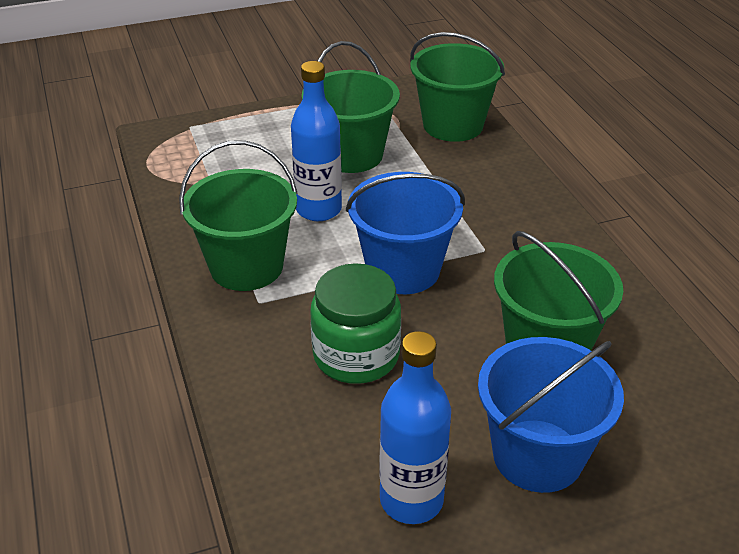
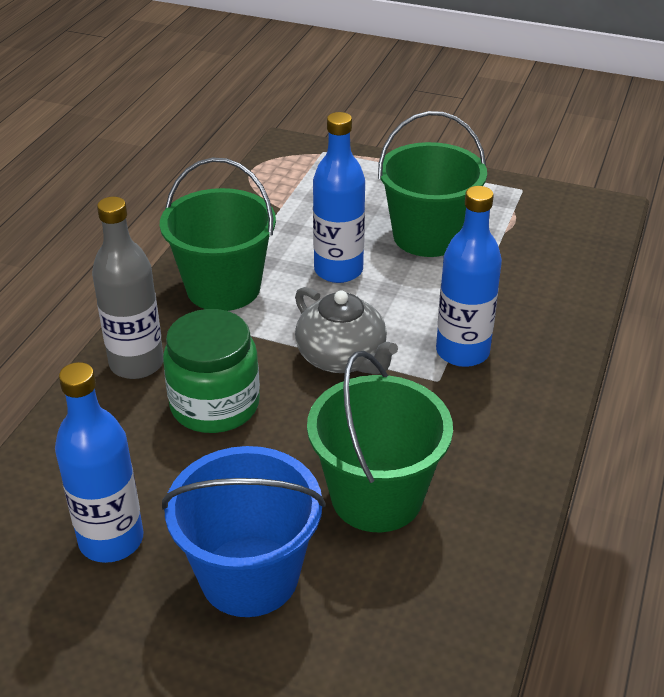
camera: 40 degrees right, 0 degrees up
blue bucket [346,172,465,294] -> grey teapot [295,287,398,374]
green bucket [410,32,505,142] -> none
none -> grey bottle [92,197,163,379]
none -> blue bottle [436,186,502,367]

